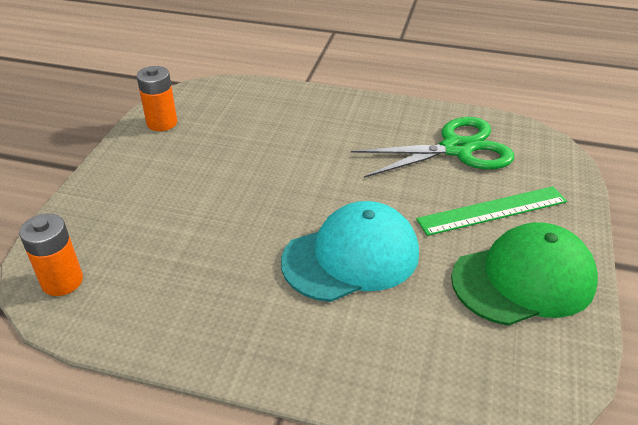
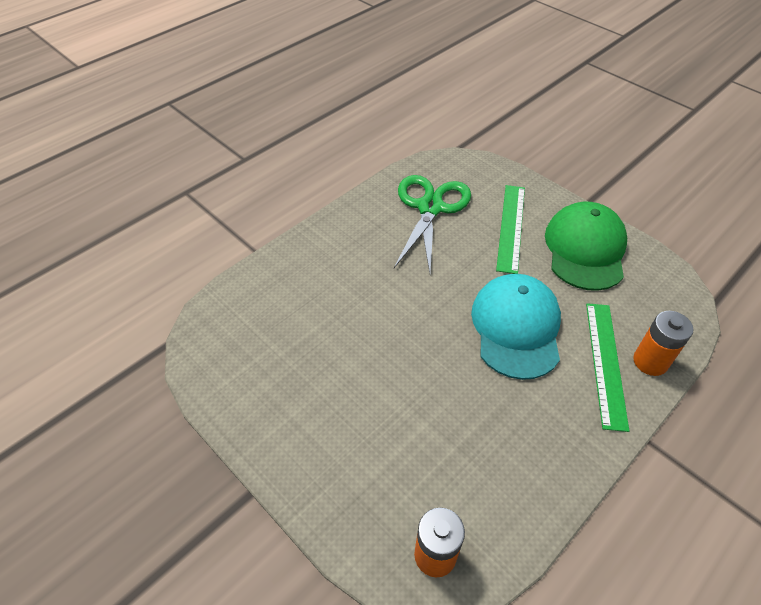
camera: 60 degrees left, 10 degrees up
orange battery [136,66,177,131] -> orange battery moved to [633,311,694,376]
none -> green ruler [586,303,629,432]

